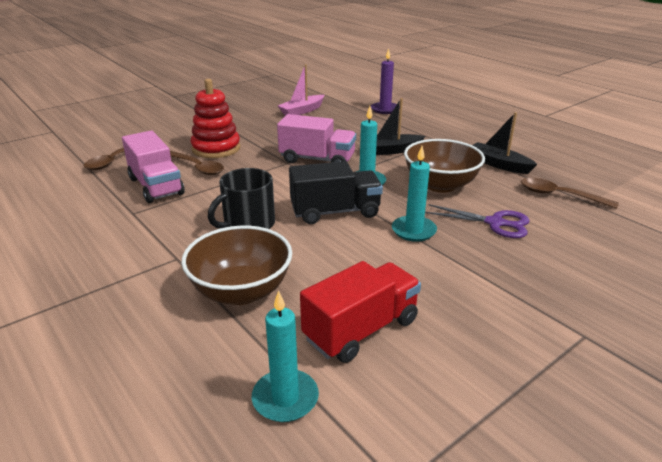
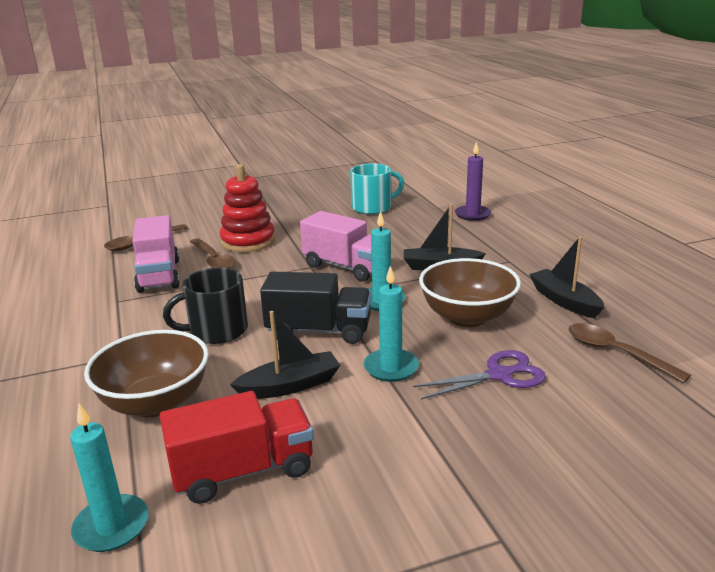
camera: 20 degrees right, 5 degrees down
pink boat [278,64,324,116] -> turquoise mug [350,164,404,214]
purple scissors [425,204,530,238] -> purple scissors turned 60 degrees counterclockwise [413,350,546,400]
none -> black boat [230,311,341,399]

